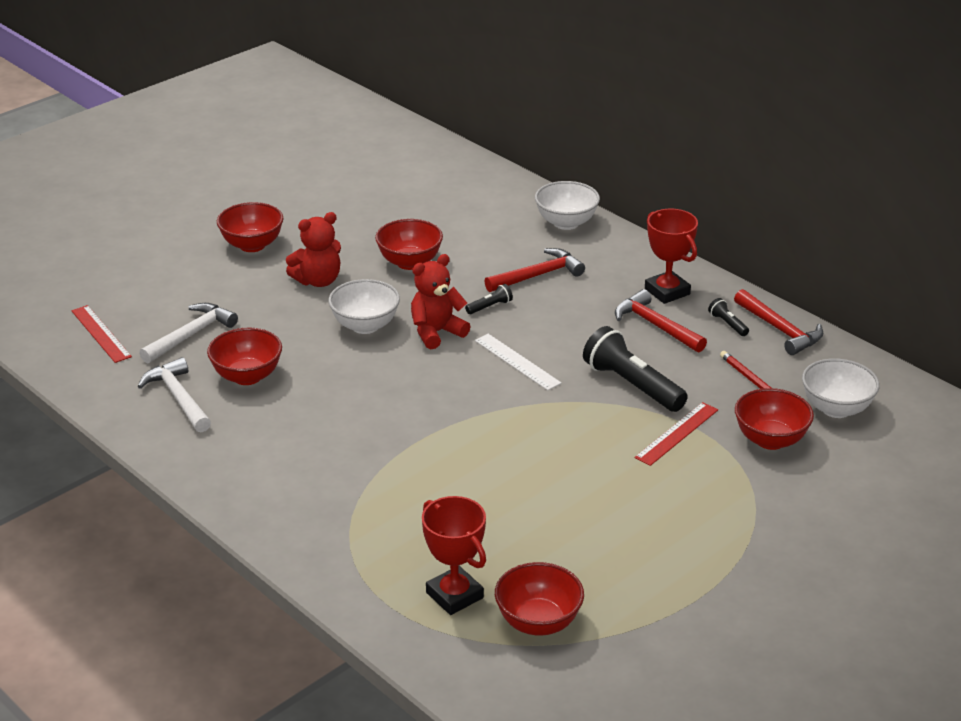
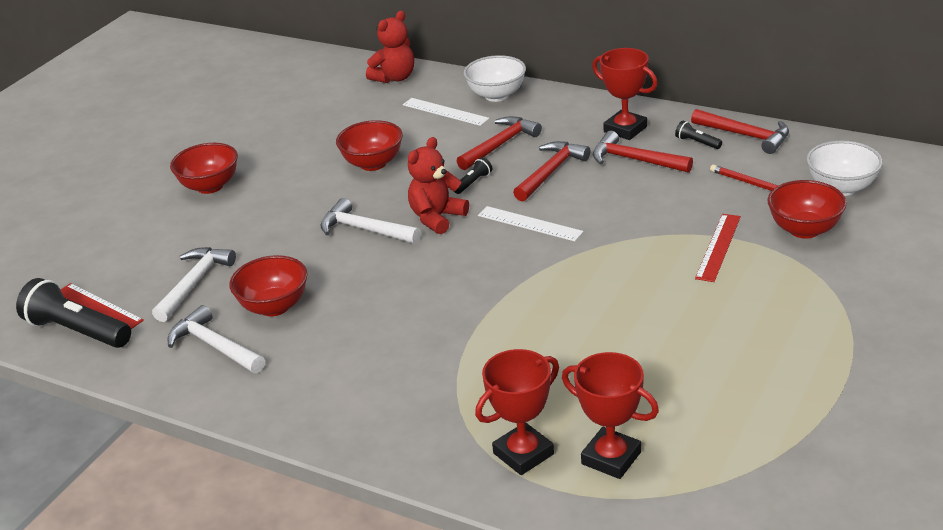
camera: 15 degrees left, 0 degrees up
red teddy bear [286,212,341,287] -> red teddy bear moved to [366,11,414,83]
white bowl [328,279,400,334] -> white hammer [320,198,421,244]
red bowl [495,562,584,636] -> none
black flashlight [583,326,688,412] -> black flashlight moved to [16,278,131,348]
none -> white ruler [403,98,489,126]
none -> red trophy [475,349,559,475]
none -> red hammer [513,141,590,202]

